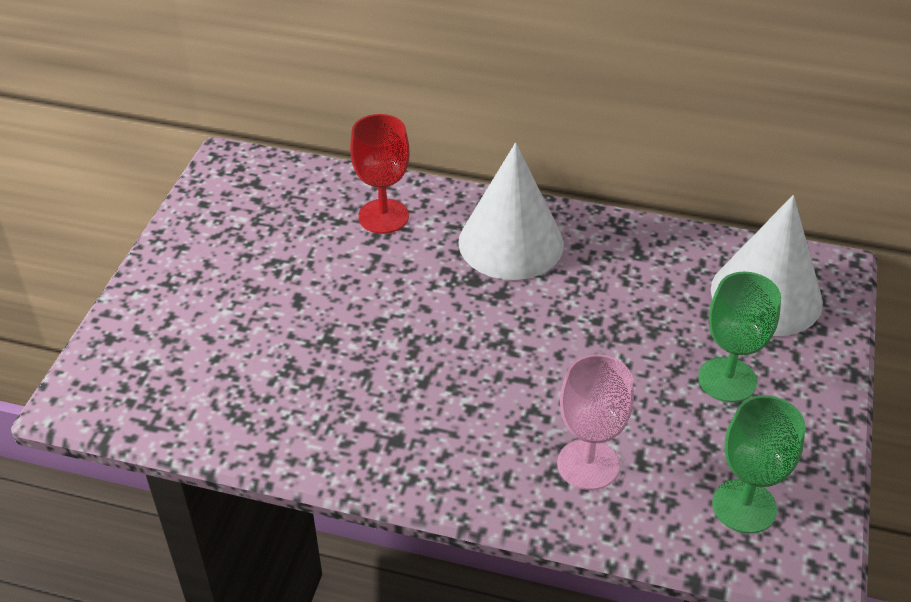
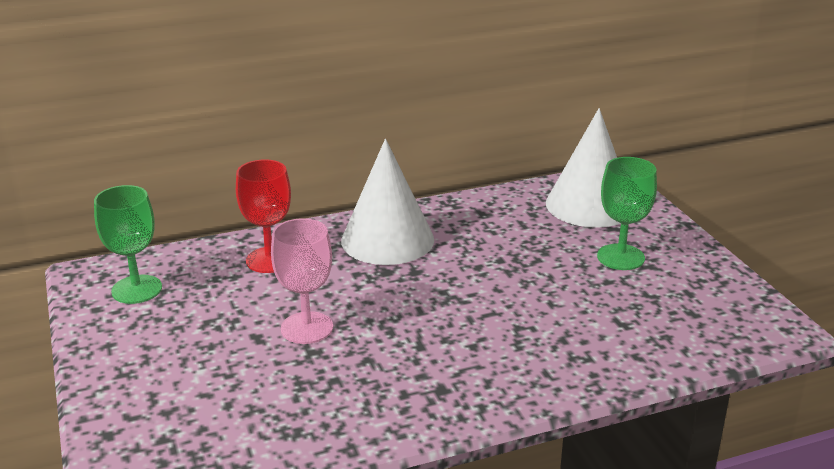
camera: 35 degrees left, 15 degrees down
pink goblet [557,354,634,490] -> pink goblet moved to [271,218,333,344]
green goblet [712,395,806,534] -> green goblet moved to [94,185,162,304]

